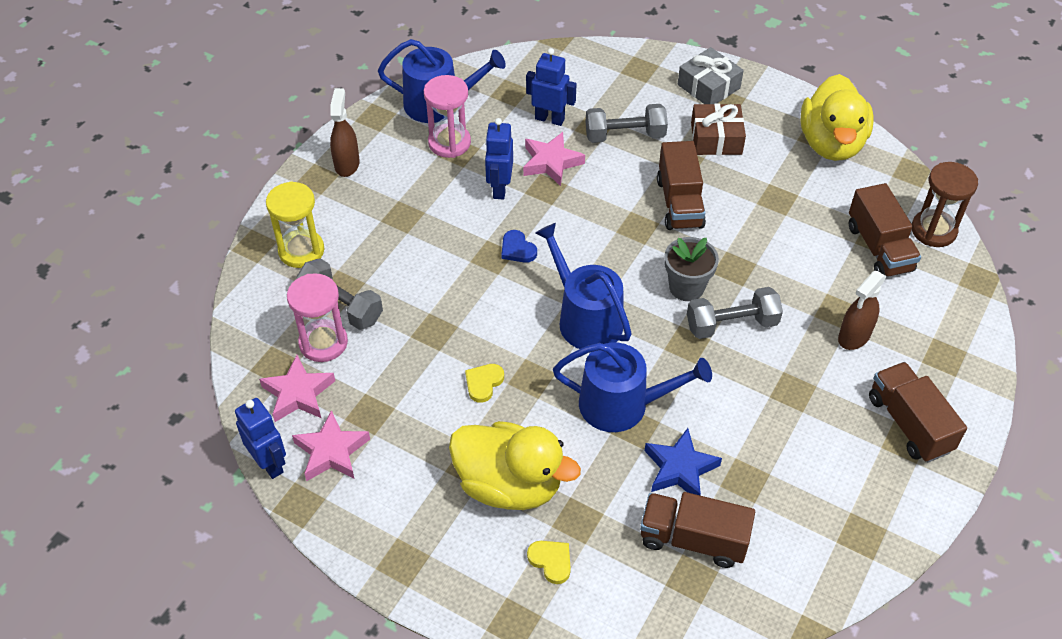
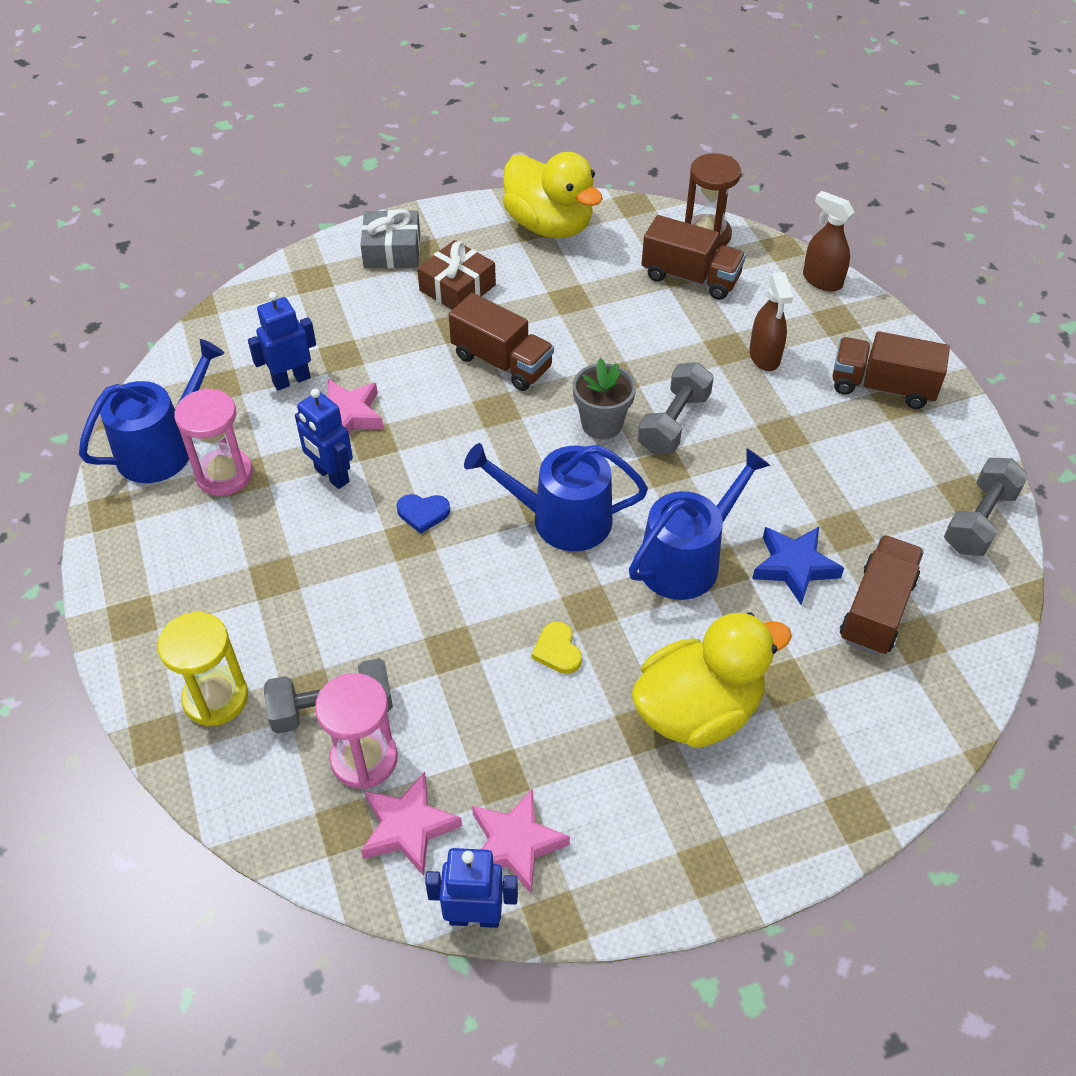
camera: 50 degrees left, 0 degrees up
brown spray bottle [330,88,360,177] -> brown spray bottle moved to [803,191,854,291]
yellow heart [527,541,571,584] -> none
grey dumbbell [585,104,668,143] -> grey dumbbell moved to [944,458,1028,556]
brown truck [640,492,755,568] -> brown truck turned 150 degrees clockwise [840,535,924,655]

